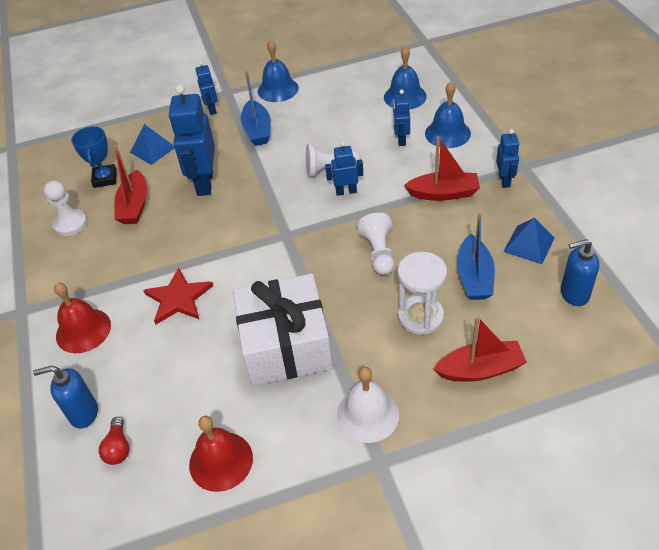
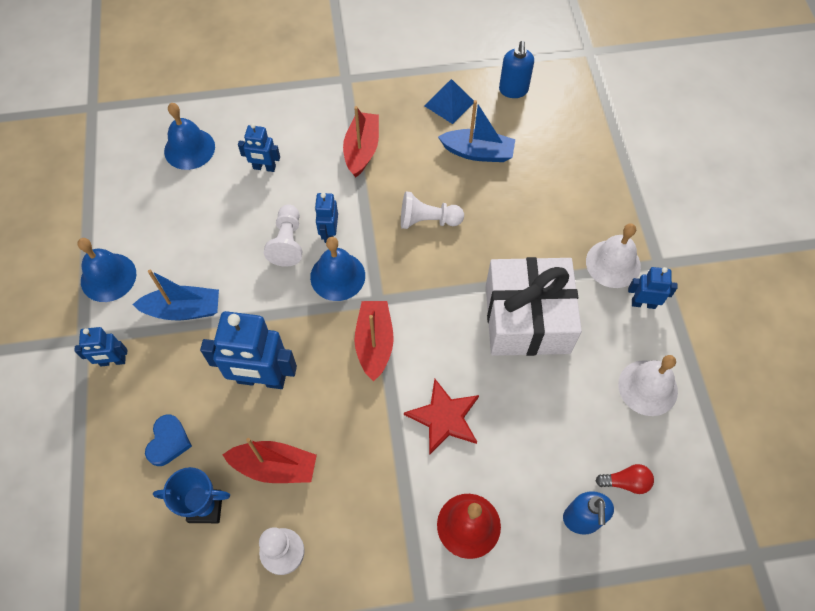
camera: 85 degrees left, 15 degrees up
blue pyramid [130,124,174,165] -> blue heart [145,415,192,466]
red bell [189,416,253,492] -> white bell [618,355,678,416]
white hourglass [397,252,447,335] -> none
blue bell [425,82,471,148] -> blue bell moved to [310,237,365,301]
red boat [434,316,527,382] -> red boat moved to [354,301,394,381]
blue robot [496,129,520,188] -> blue robot moved to [628,267,678,309]

